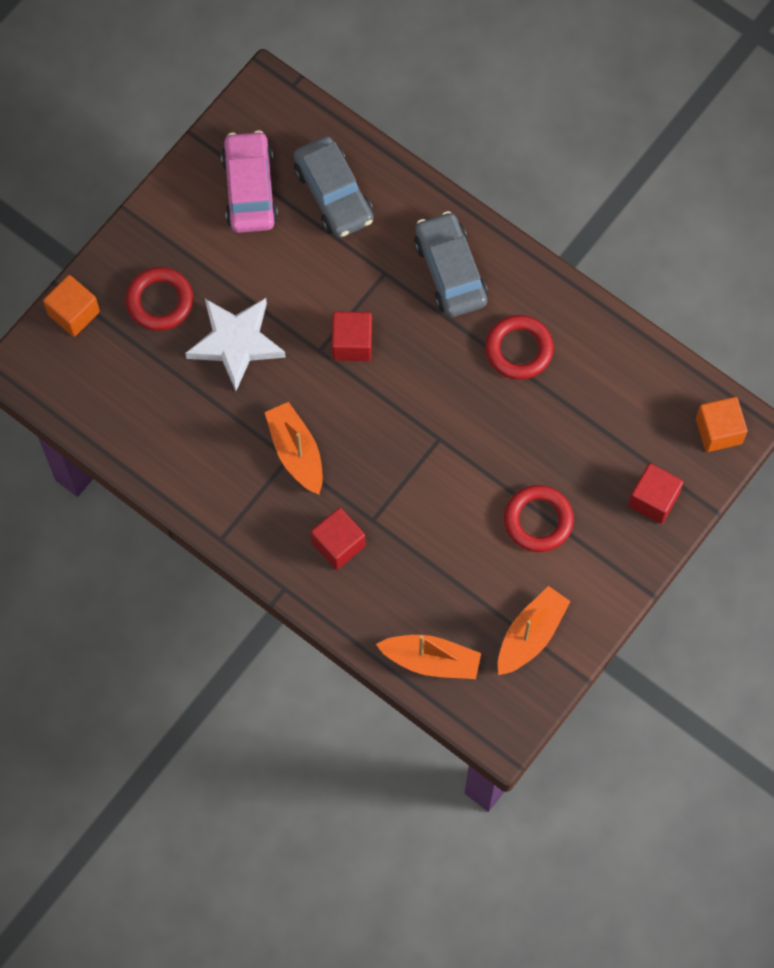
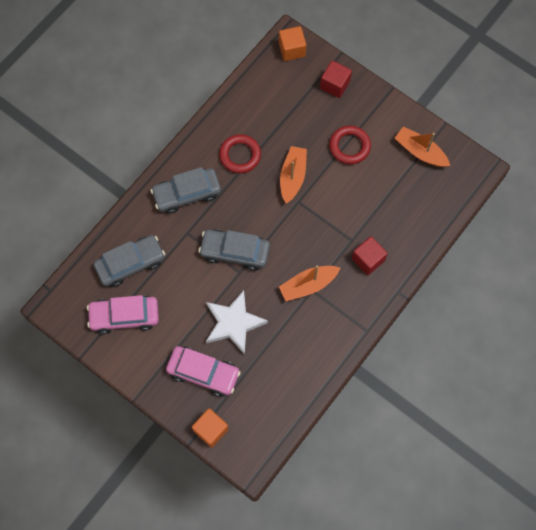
camera: 90 degrees left, 0 degrees up
red ring [126,267,193,331] -> pink car [166,346,241,396]
red cube [332,311,372,361] -> grey car [198,230,270,271]
orange boat [376,635,481,679] -> orange boat moved to [280,146,307,204]

